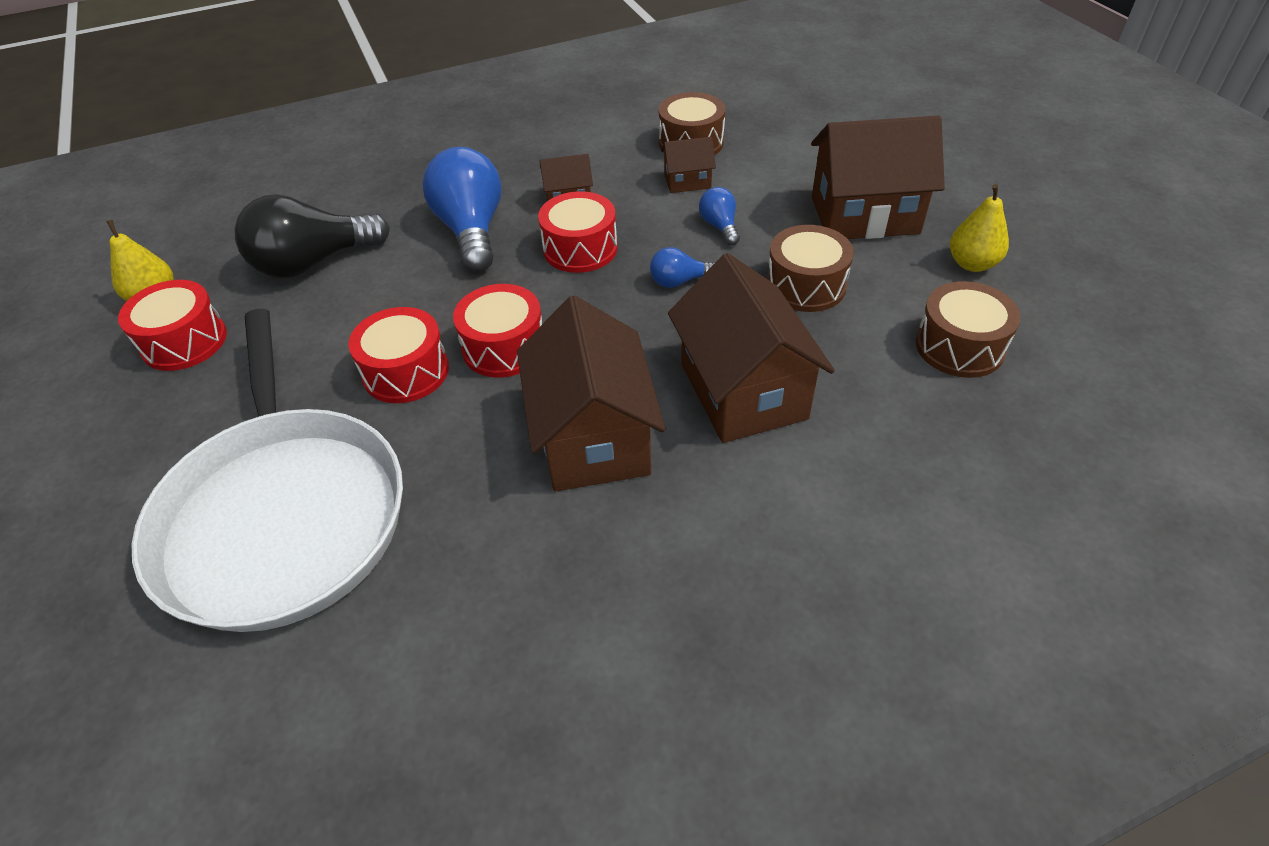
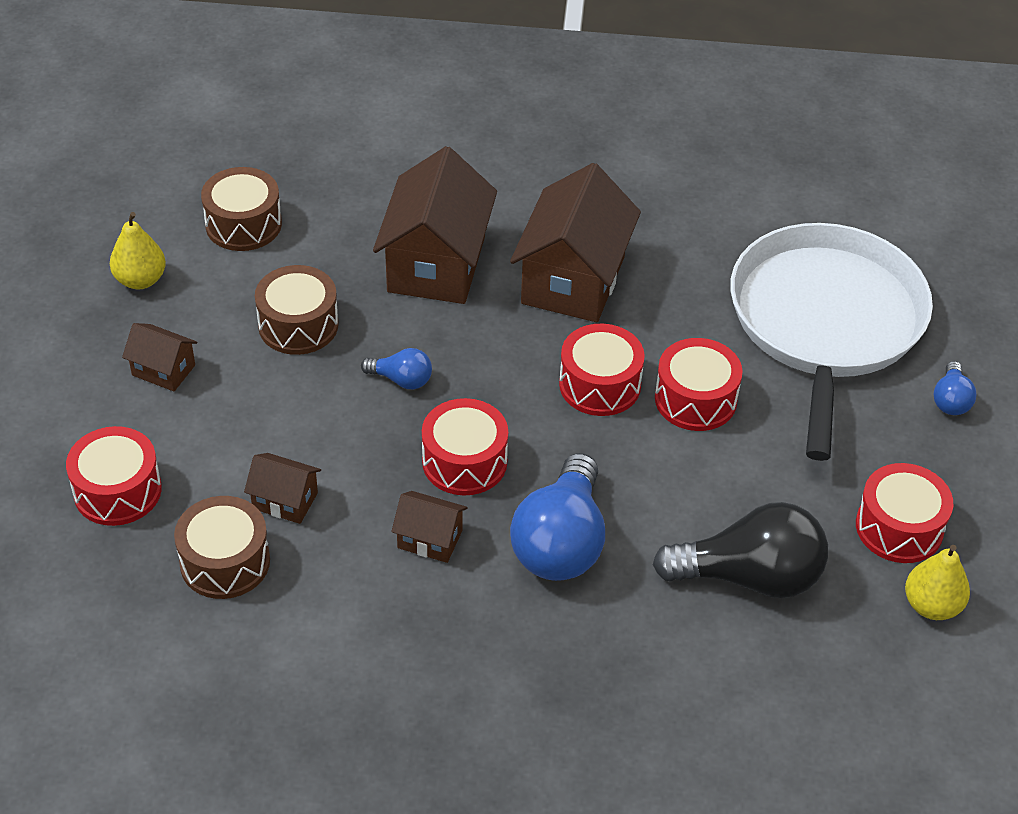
camera: 155 degrees left, 0 degrees up
blue light bulb [699,187,740,245] -> blue light bulb moved to [934,361,976,415]
brown house [811,116,945,239] -> brown house [122,323,198,391], size x0.48
none -> red drum [66,426,162,526]

